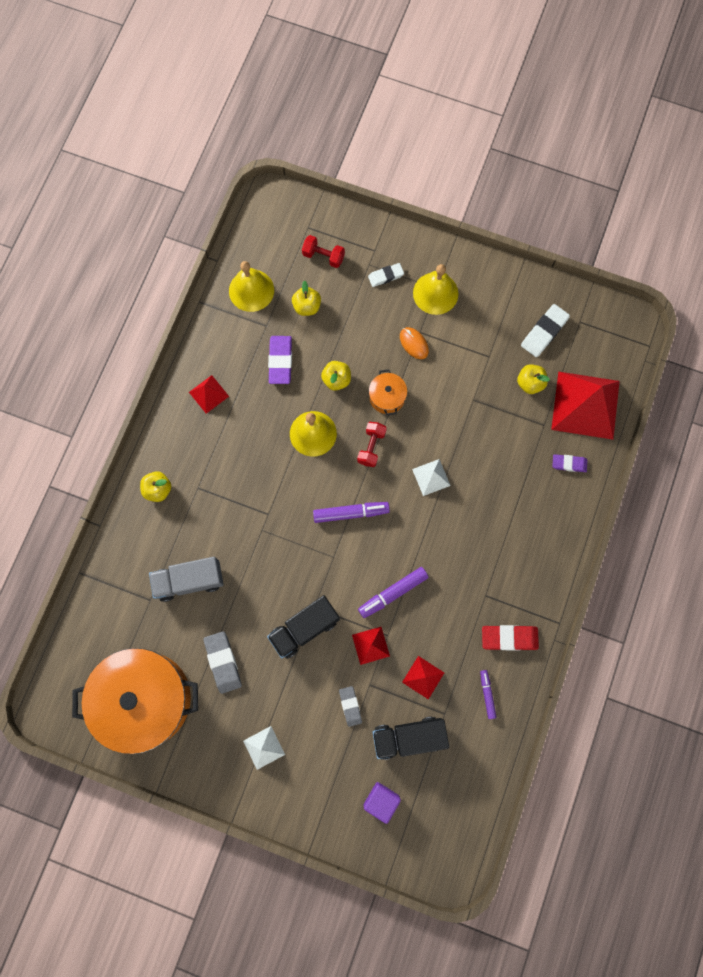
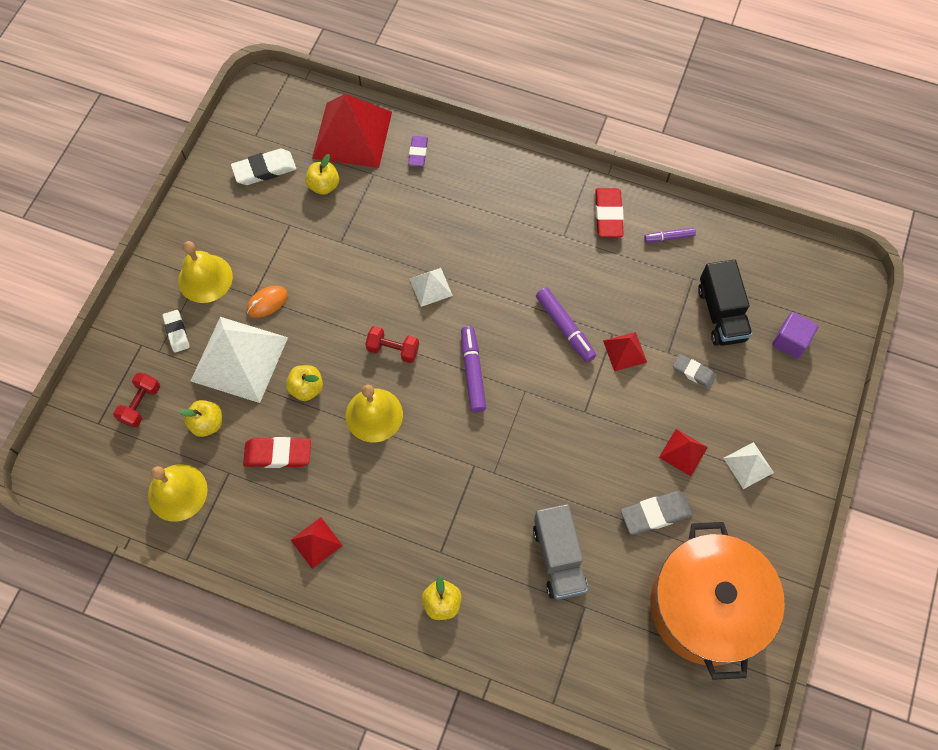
camera: 90 degrees left, 10 degrees down
black truck [267,595,340,659] -> none
purple eraser [268,336,292,384] -> red eraser [243,437,311,468]
grey eraser [339,686,362,727] -> grey eraser turned 45 degrees clockwise [673,354,716,389]
orange pot [369,369,407,415] -> none
red pyramid [402,656,444,699] -> red pyramid moved to [659,429,708,476]
white eraser [521,304,570,357] -> white eraser turned 60 degrees counterclockwise [231,149,296,185]
none -> white pyramid [191,317,288,403]

